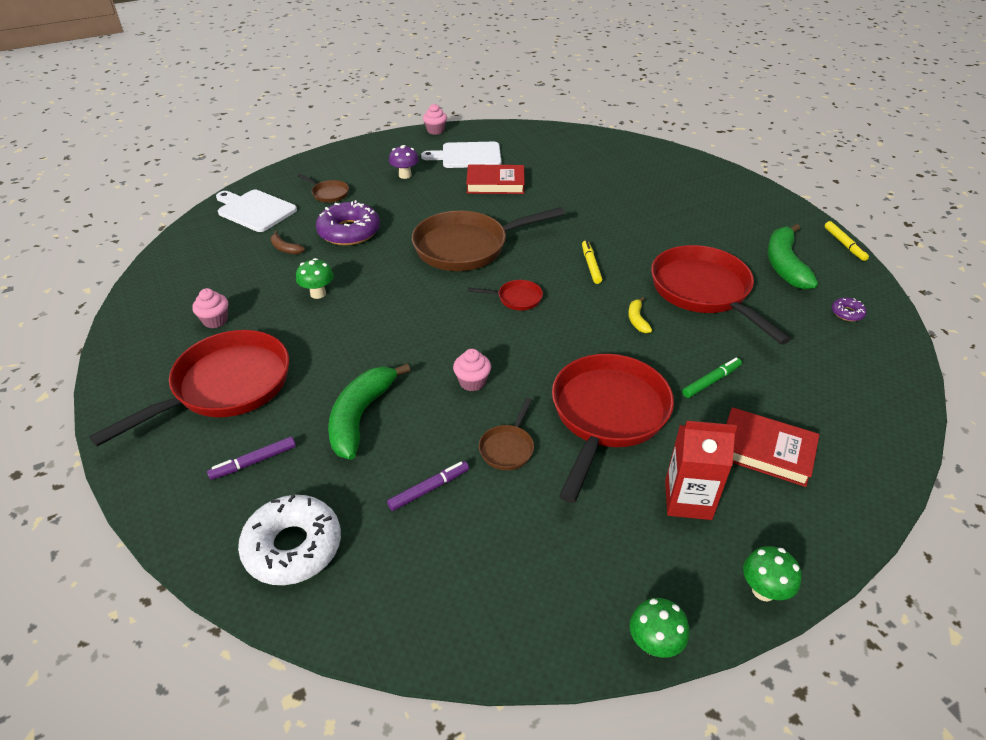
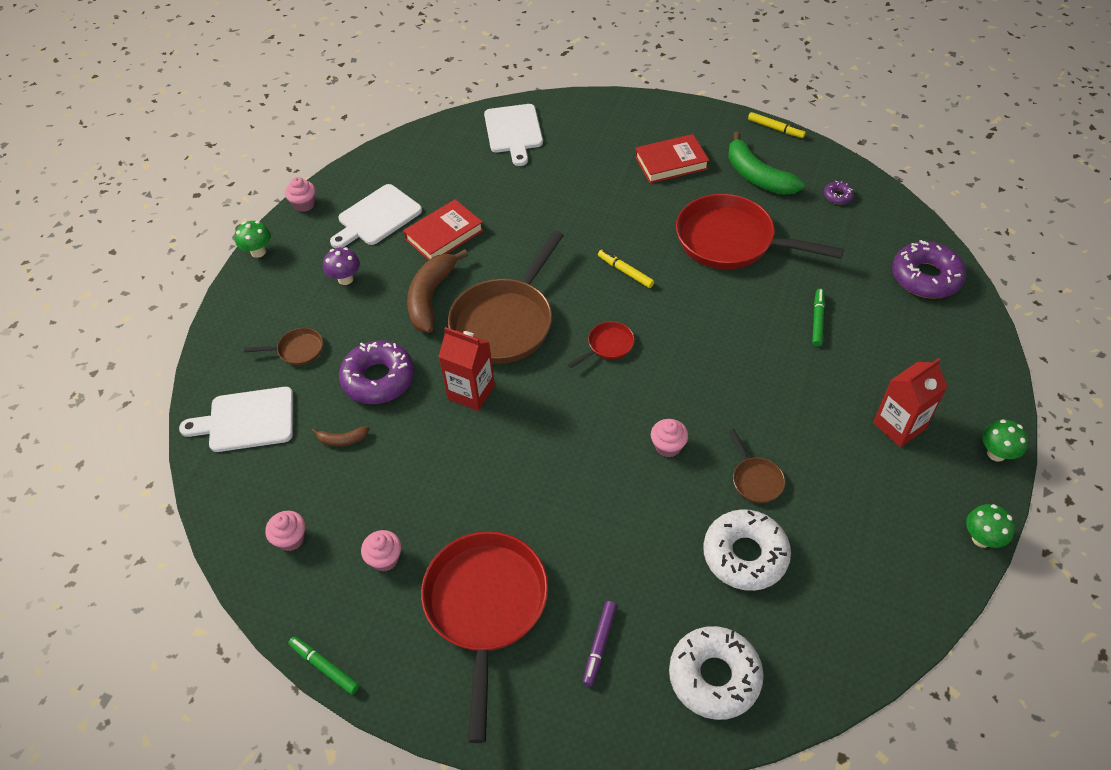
camera: 40 degrees left, 10 degrees up
green mushroom [296,258,334,299] -> green mushroom moved to [235,221,271,258]
green banana [328,363,410,460] -> none
purple marker [387,461,469,511] -> white donut [703,509,791,591]
red pan [552,354,674,503] -> none
yellow banana [628,297,652,333] -> none
red book [726,407,819,487] -> red book moved to [635,134,709,183]
none -> pink cupcake [265,511,305,551]
none -> green marker [288,636,359,695]
none -> brown banana [407,249,468,333]
none -> red carton [439,327,495,411]
none -> white cutting board [484,104,543,166]
none -> purple donut [892,240,966,299]

